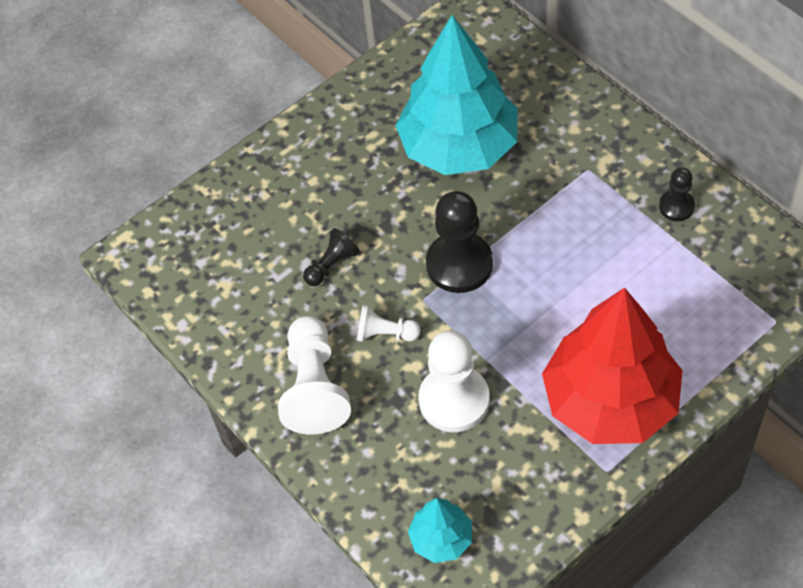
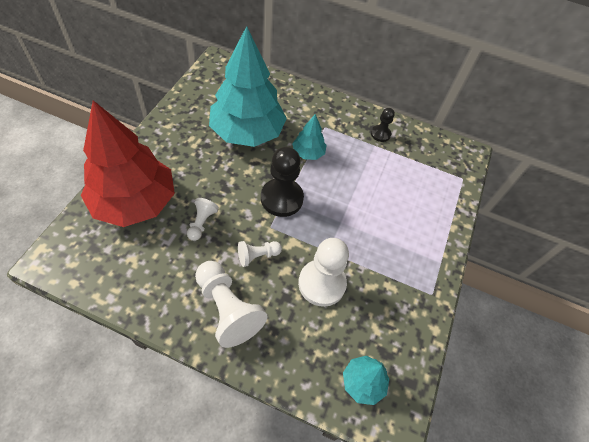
camera: 40 degrees left, 0 degrees up
black pawn [303,228,360,286] -> white pawn [187,198,219,241]
red tree [542,288,683,444] -> red tree moved to [81,100,175,227]
none -> turquoise tree [292,114,327,160]

